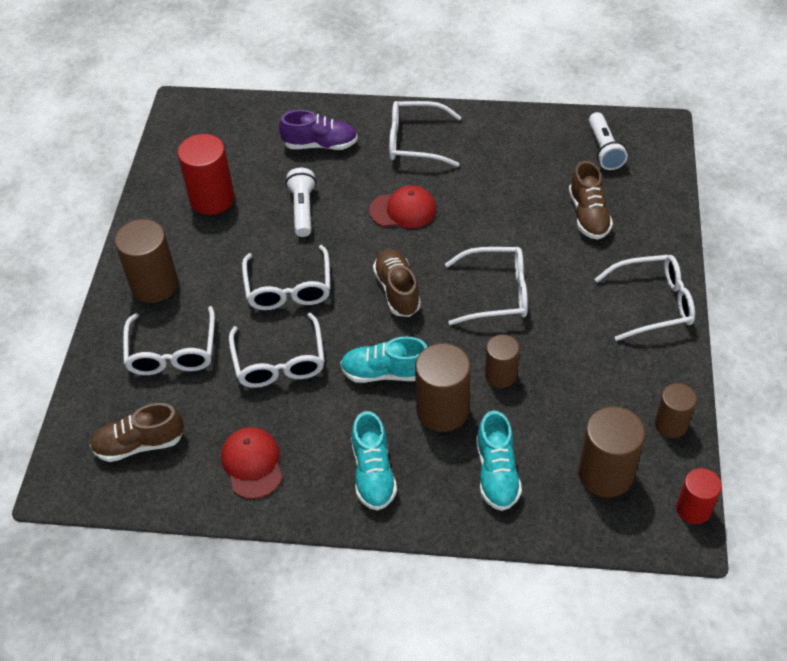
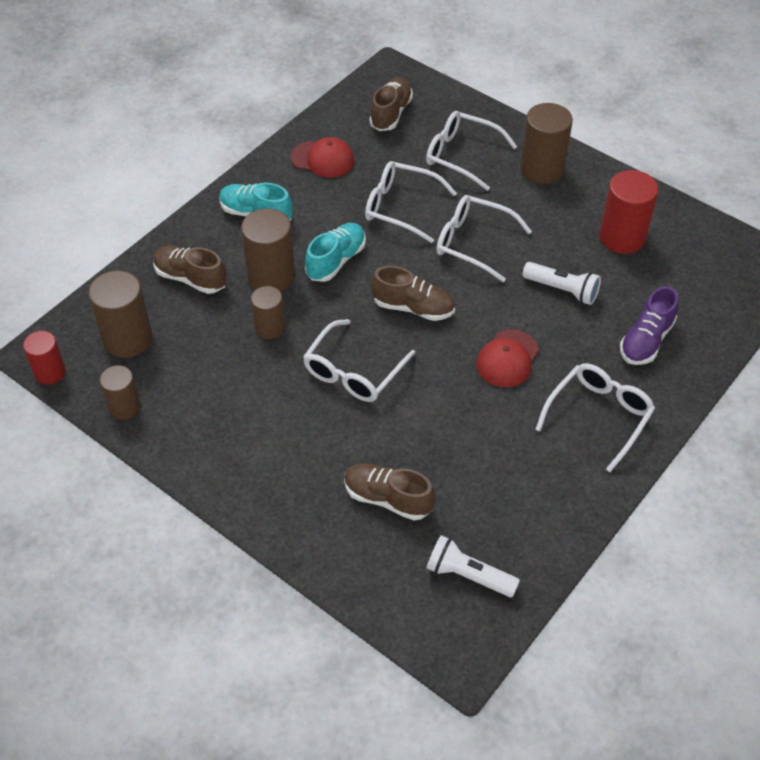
camera: 120 degrees right, 0 degrees up
turquoise shoe [476,411,522,511] -> brown shoe [153,246,227,294]
white glasses [595,255,695,341] -> none

